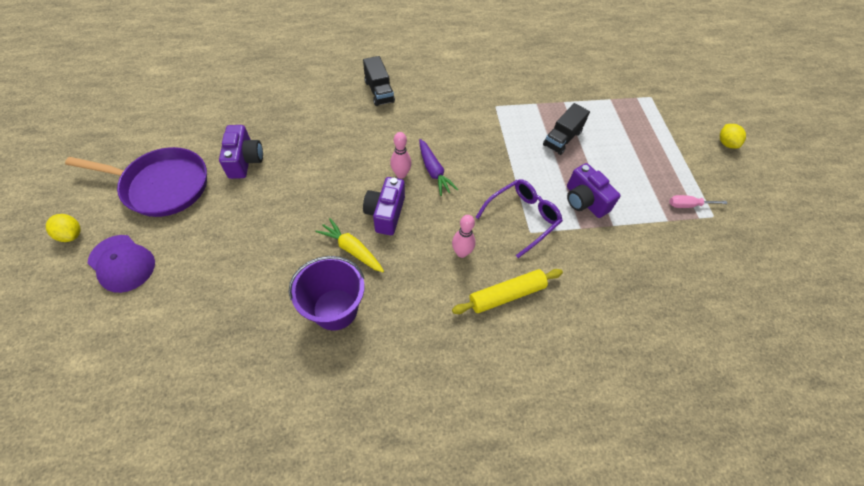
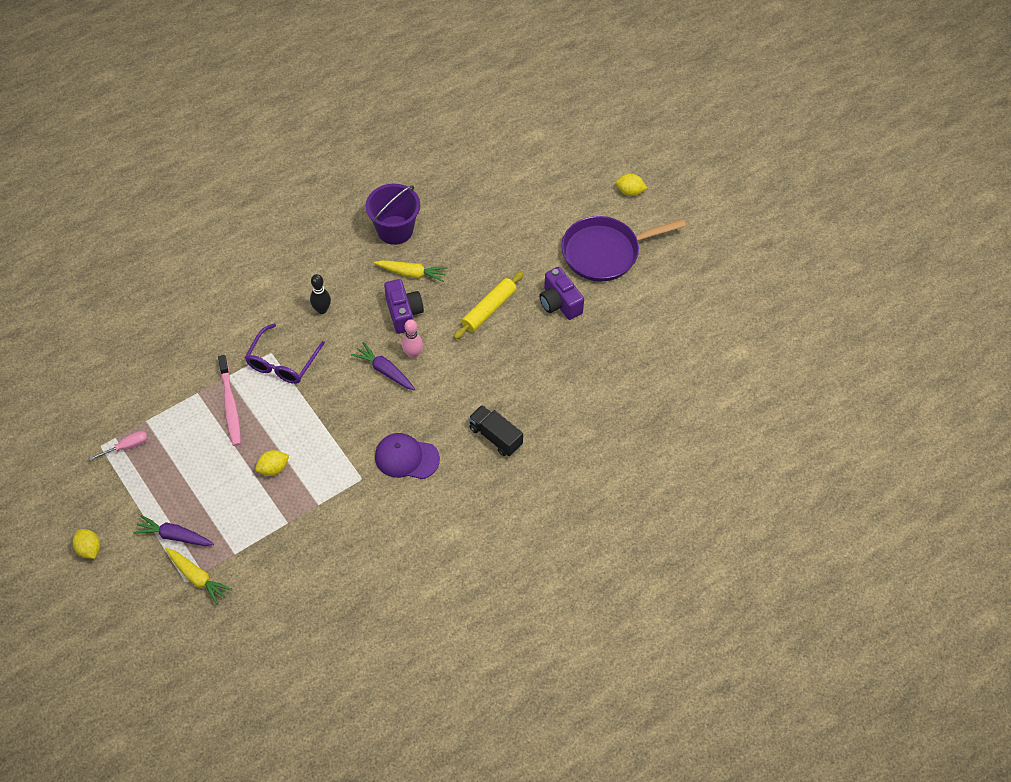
camera: 155 degrees right, 0 degrees up
purple cap [88,235,155,293] -> purple cap moved to [375,433,440,479]
pink bowling pin [452,215,475,258] -> black bowling pin [310,274,331,314]
yellow rolling pin [452,269,563,314] -> yellow rolling pin moved to [454,271,524,339]
black truck [543,103,590,155] -> yellow lemon [255,450,289,476]
purple camera [567,163,621,218] -> pink toothbrush [218,355,241,446]
none -> purple carrot [133,515,214,546]
none -> yellow carrot [166,548,232,605]

